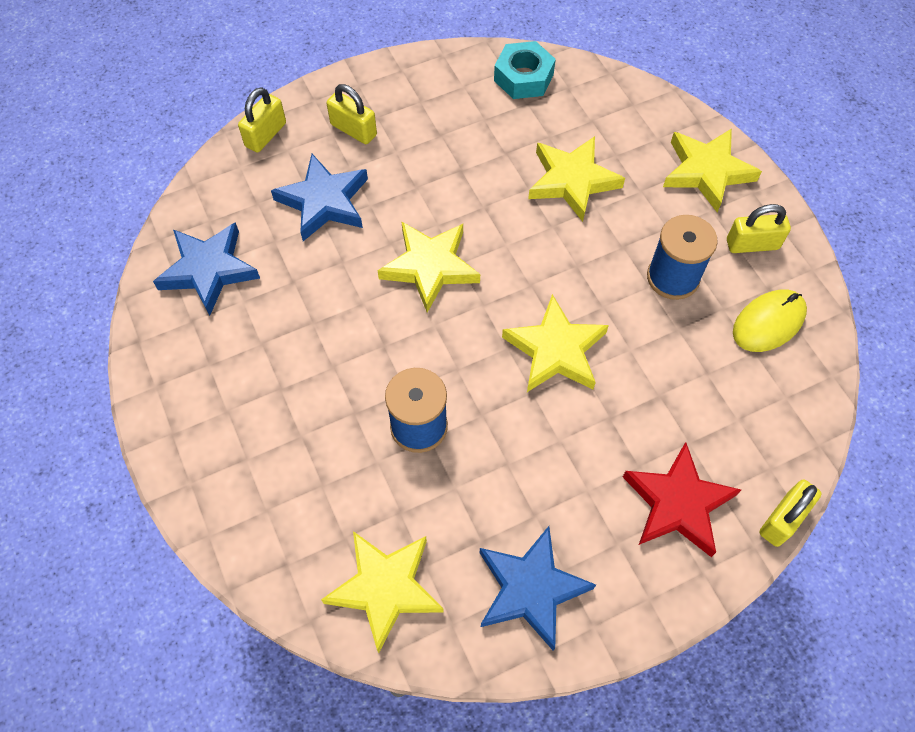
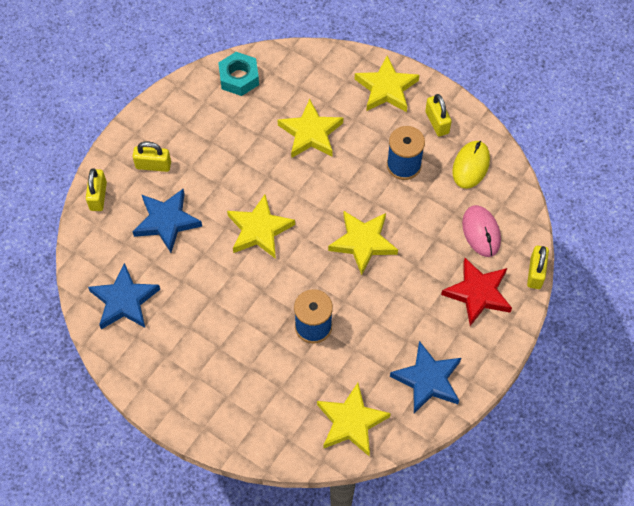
camera: 30 degrees left, 0 degrees up
yellow padlock [727,204,791,253] -> yellow padlock turned 75 degrees counterclockwise [425,94,452,136]
none -> pink mouse [462,205,501,257]

